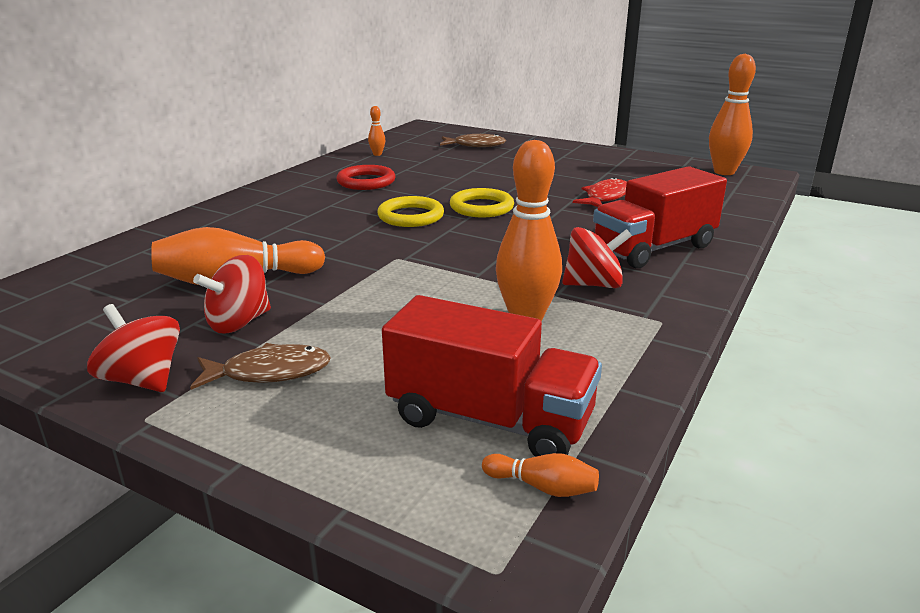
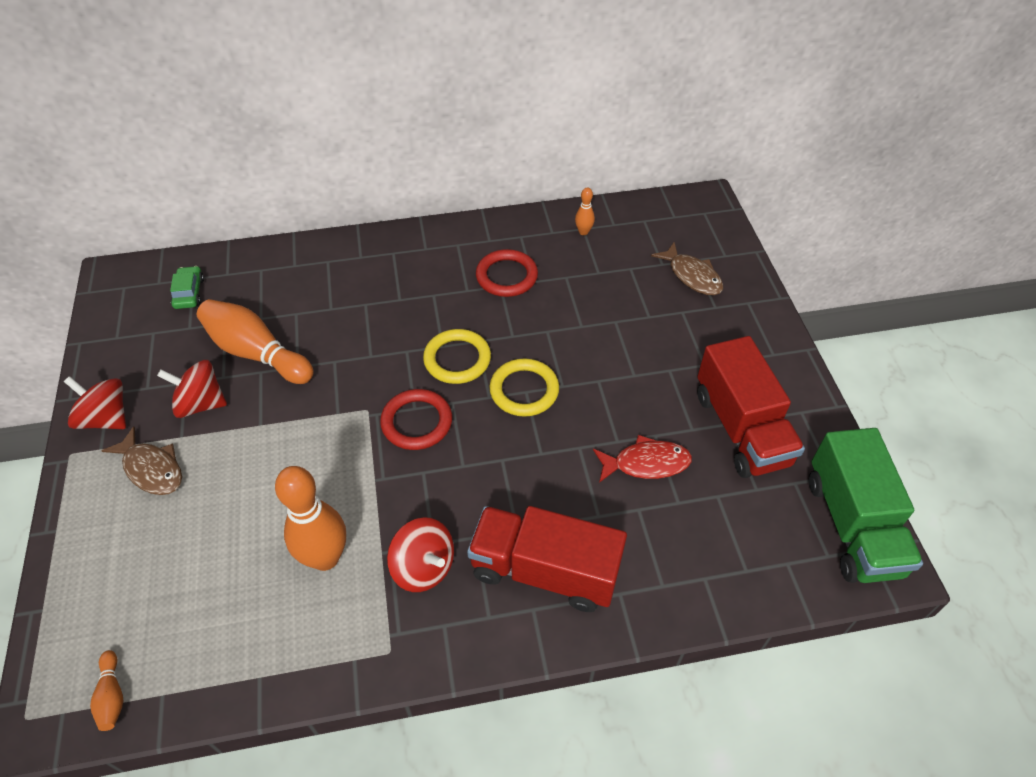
camera: 50 degrees right, 25 degrees up
red spinning top [87,304,180,392] -> red spinning top turned 60 degrees counterclockwise [64,376,126,429]
red truck [382,295,602,457] -> red truck moved to [697,336,805,478]
orange bowling pin [709,54,756,175] -> green truck [809,428,923,583]
none -> green car [170,266,204,309]
none -> red ring [380,389,452,450]

